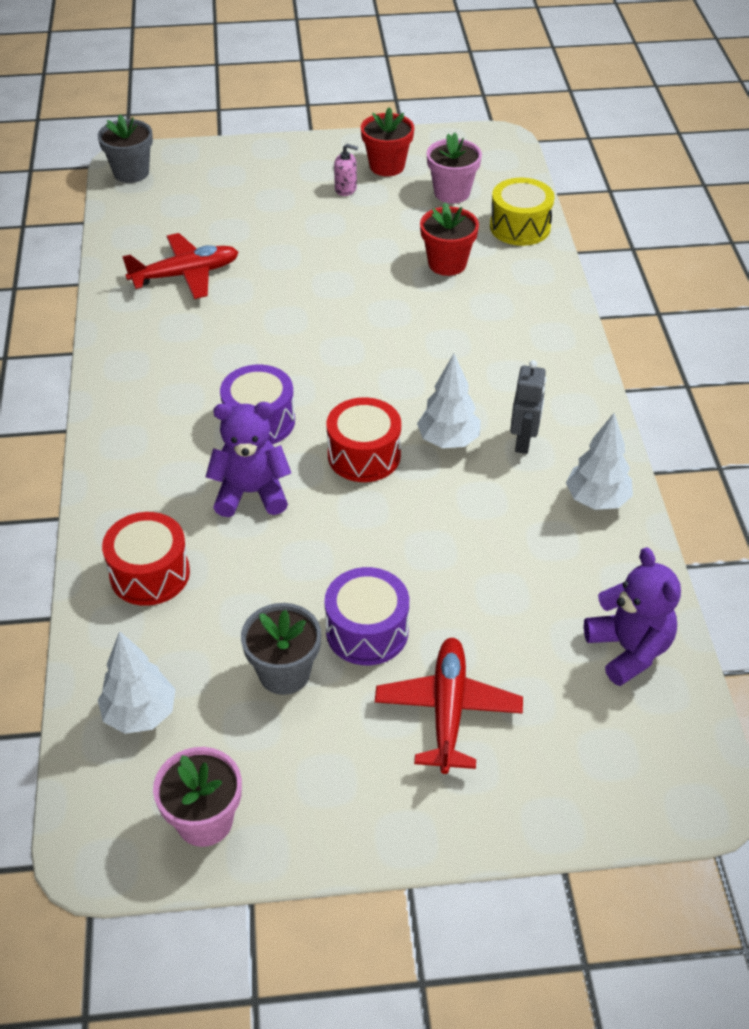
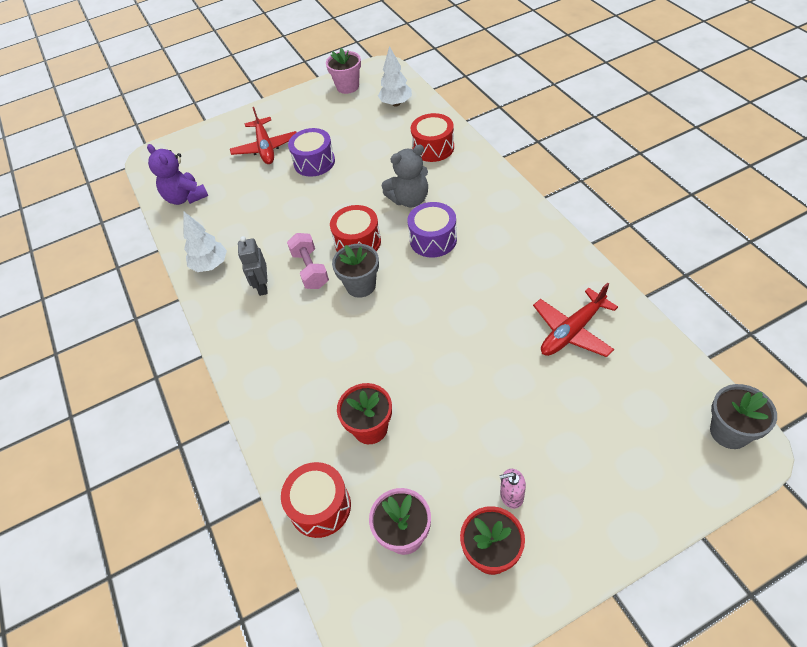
camera: 165 degrees right, 5 degrees up
purple teddy bear [206,402,291,517] -> grey teddy bear [382,144,428,208]
grey flower pot [241,603,321,695] -> grey flower pot moved to [332,244,379,298]
white tree [417,354,481,448] -> pink dumbbell [287,233,329,289]
yellow drum [490,178,555,246] -> red drum [281,462,351,538]

